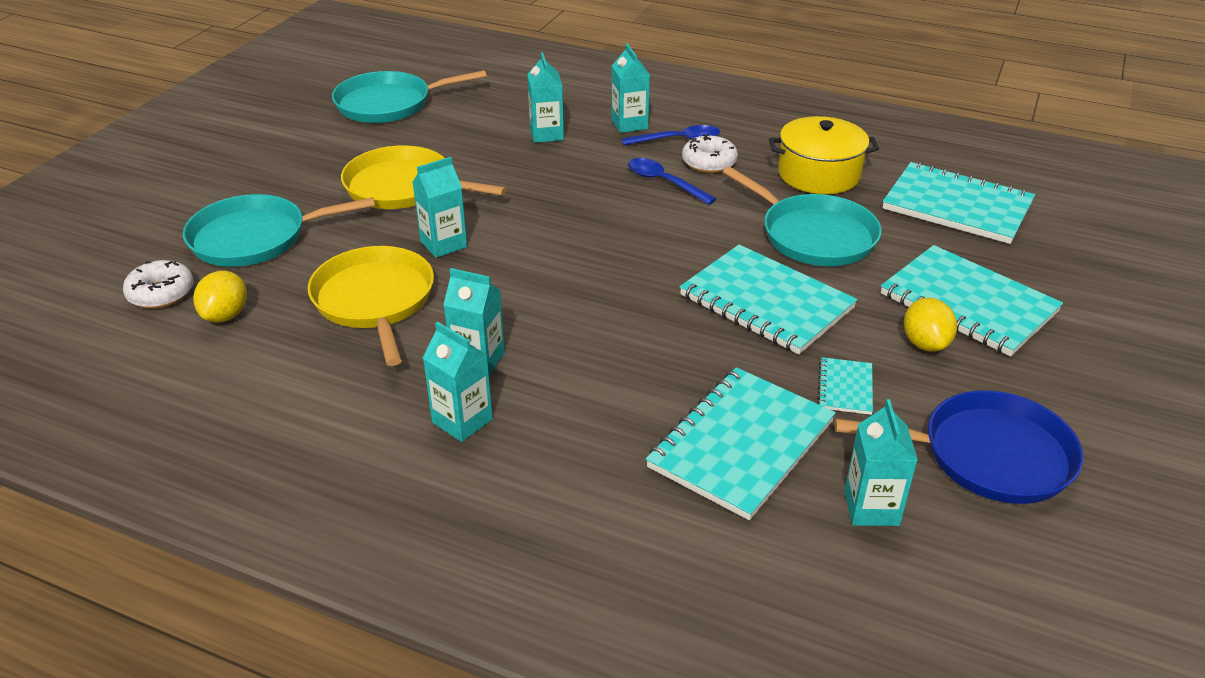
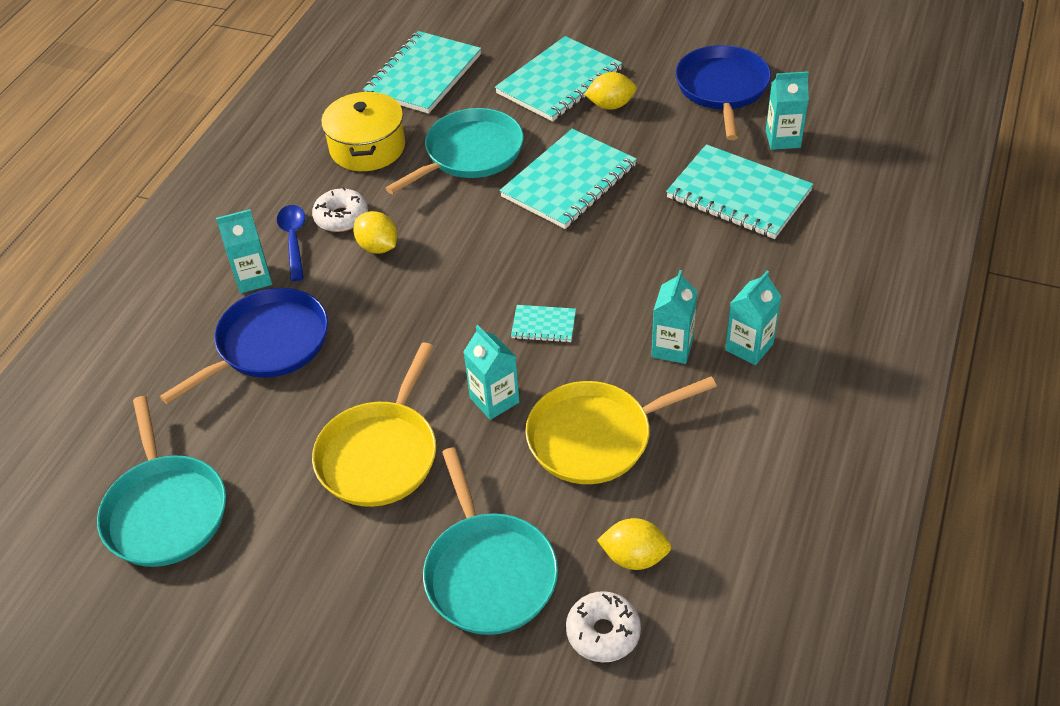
camera: 90 degrees left, 10 degrees up
turquoise carton [527,52,564,143] -> blue pan [160,288,328,404]
blue spoon [628,158,716,205] -> yellow lemon [353,211,397,254]
turquoise notebook [817,357,873,415] -> turquoise notebook moved to [511,305,576,343]

